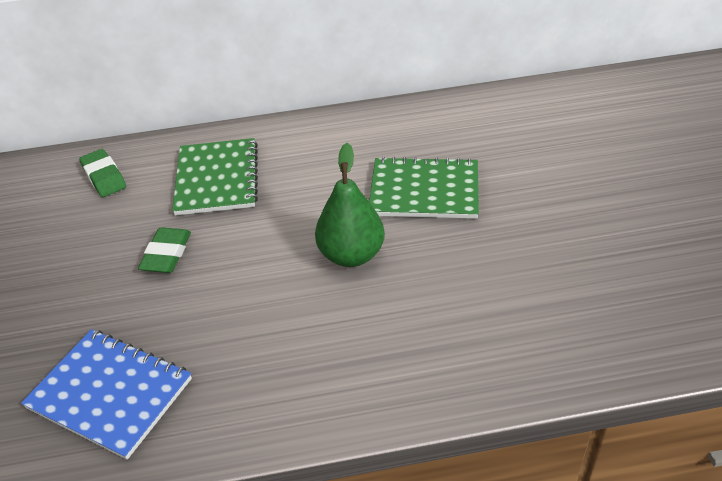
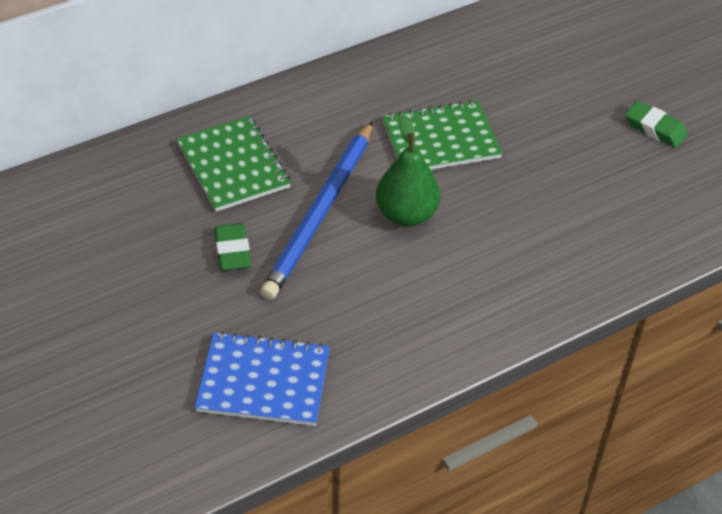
camera: 25 degrees left, 5 degrees up
green eraser [79,149,126,197] -> green eraser moved to [625,101,688,148]
none -> blue pencil [260,121,373,300]

